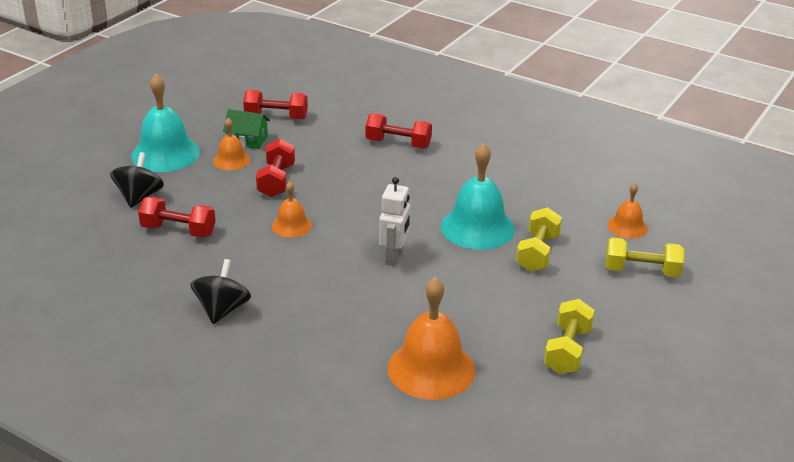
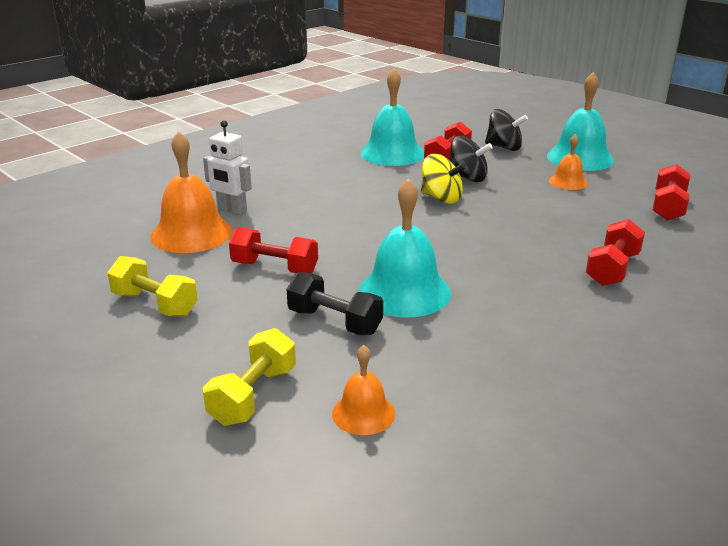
camera: 105 degrees right, 5 degrees down
black spinning top [190,259,251,324] -> black spinning top moved to [450,136,493,182]
green house [223,109,270,149] -> none
red dumbbell [256,139,295,197] -> red dumbbell moved to [229,227,318,273]
orange bell [272,181,312,238] -> yellow spinning top [421,154,466,204]
white robot [379,177,411,266] -> white robot moved to [203,120,252,215]
yellow dumbbell [516,207,562,272] -> black dumbbell [287,272,383,335]
none -> turquoise bell [360,69,424,166]

